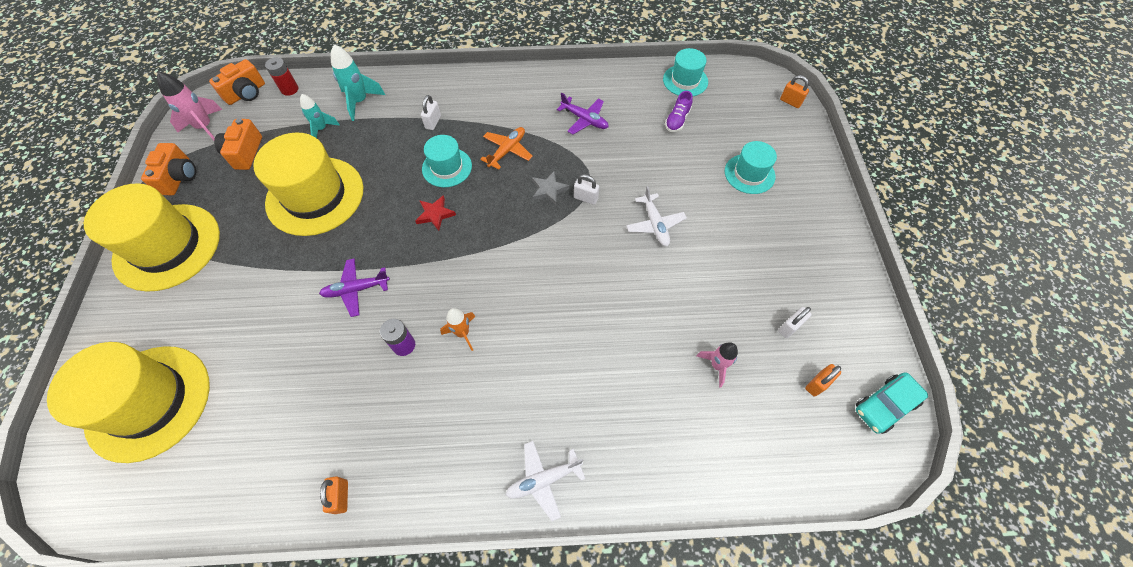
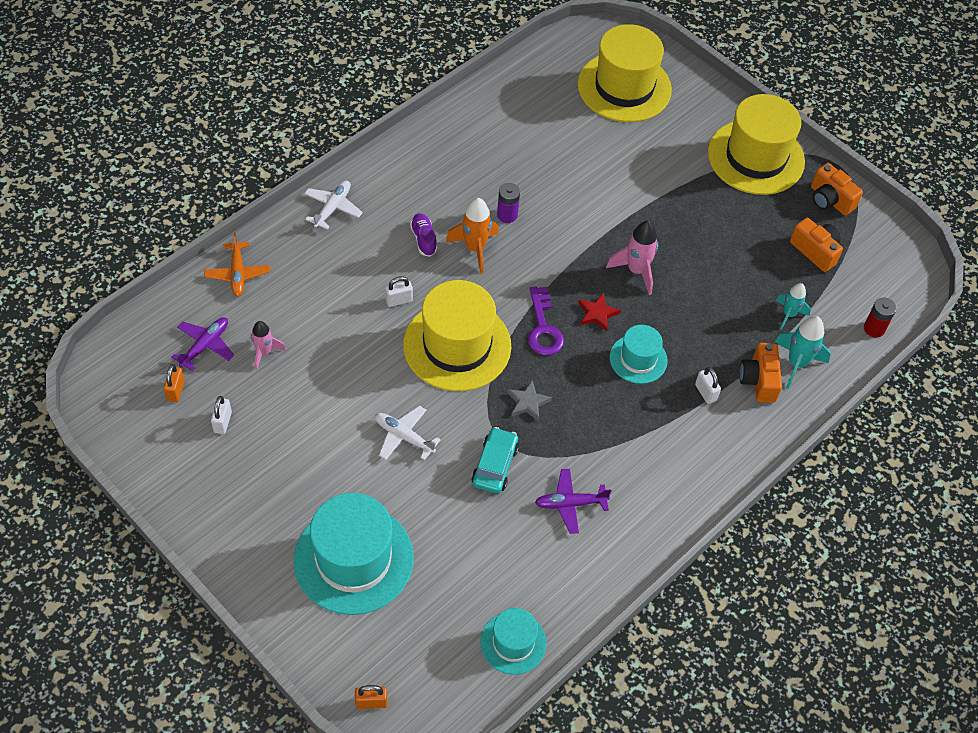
camera: 135 degrees right, 5 degrees down
pink rocket [157,71,222,140] -> pink rocket moved to [606,221,658,295]
orange camera [209,59,265,105] -> orange camera moved to [739,343,782,403]
yellow hat [253,133,363,236] -> yellow hat moved to [403,280,511,391]
purple plane [319,258,390,317] -> purple plane moved to [172,317,234,371]
orange padlock [320,476,348,514] -> none
orange rocket [440,308,476,351] -> orange rocket [446,198,499,274], size x1.52
orange plane [480,127,533,170] -> orange plane moved to [204,233,270,297]
white padlock [574,174,599,205] -> white padlock moved to [385,276,413,307]
purple shoe [665,91,693,132] -> purple shoe moved to [410,213,437,257]
turquoise hat [725,141,777,194] -> turquoise hat [294,493,414,615], size x1.86
turquoise car [856,372,928,434] -> turquoise car moved to [471,427,519,494]
none -> purple key [528,287,564,355]

